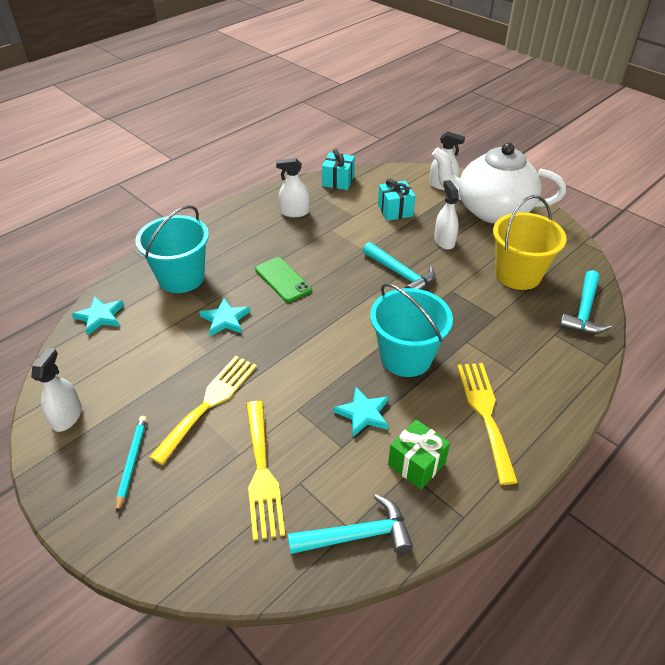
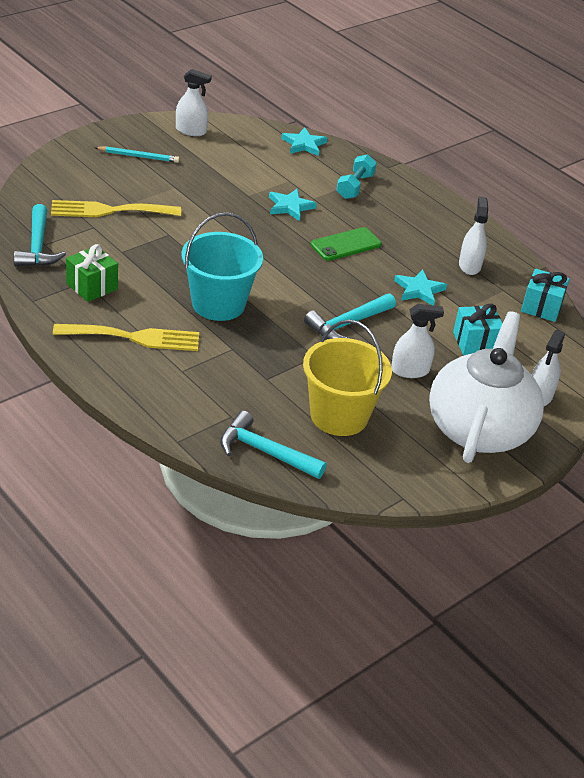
camera: 90 degrees right, 5 degrees down
turquoise bucket [135,205,209,293] -> turquoise dumbbell [336,154,377,199]
yellow fork [149,356,257,465] -> none
turquoise star [333,387,389,437] -> turquoise star moved to [394,269,447,305]

